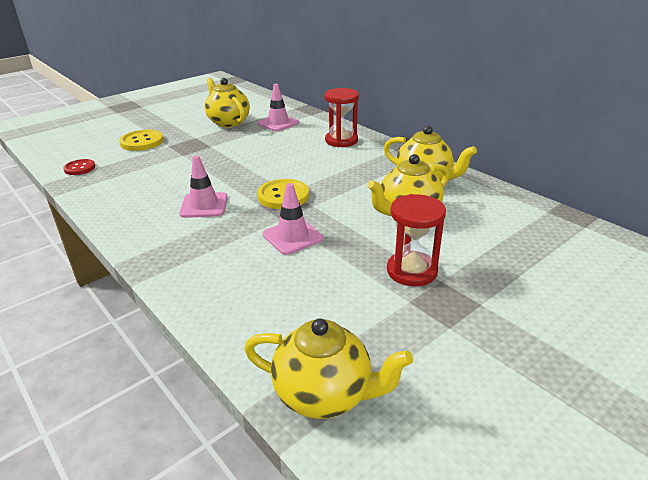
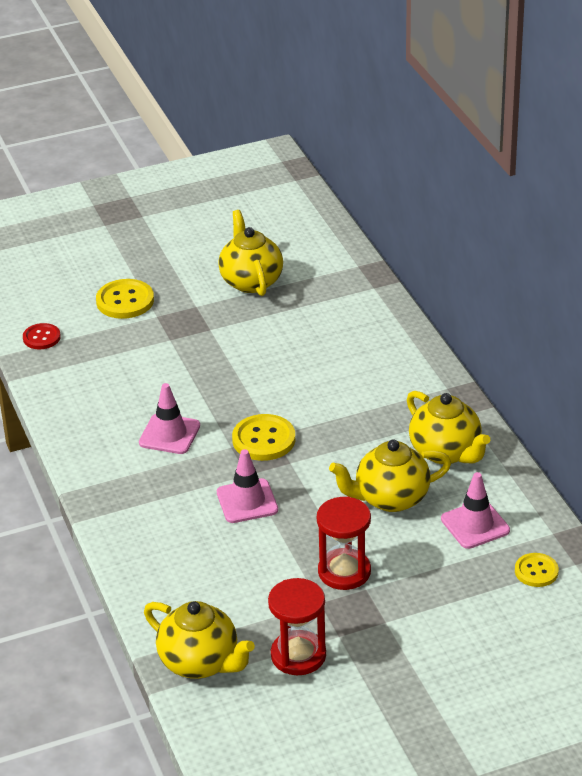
camera: 20 degrees right, 5 degrees up
pink traffic cone [258,84,299,131] -> pink traffic cone moved to [441,472,510,549]
red hourglass [324,88,359,147] -> red hourglass moved to [268,578,326,675]
none -> yellow button [515,553,559,587]

